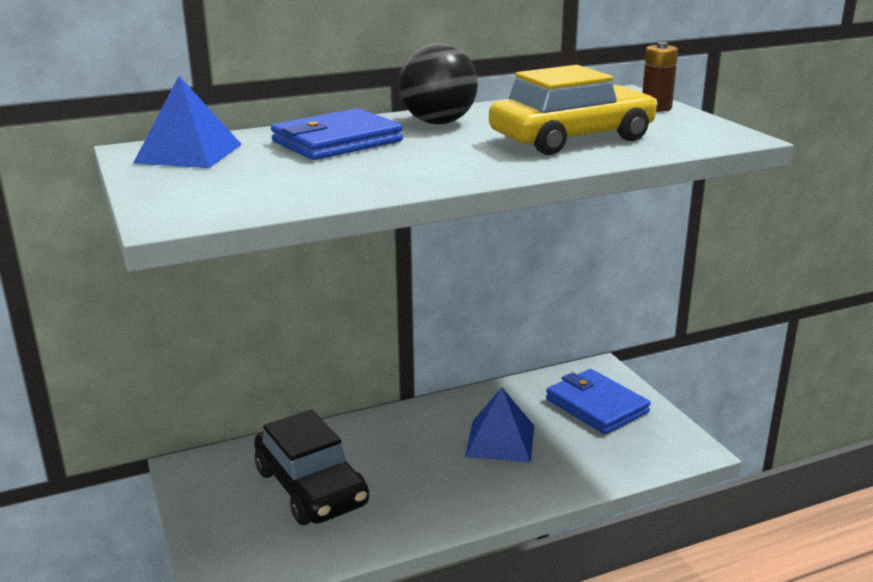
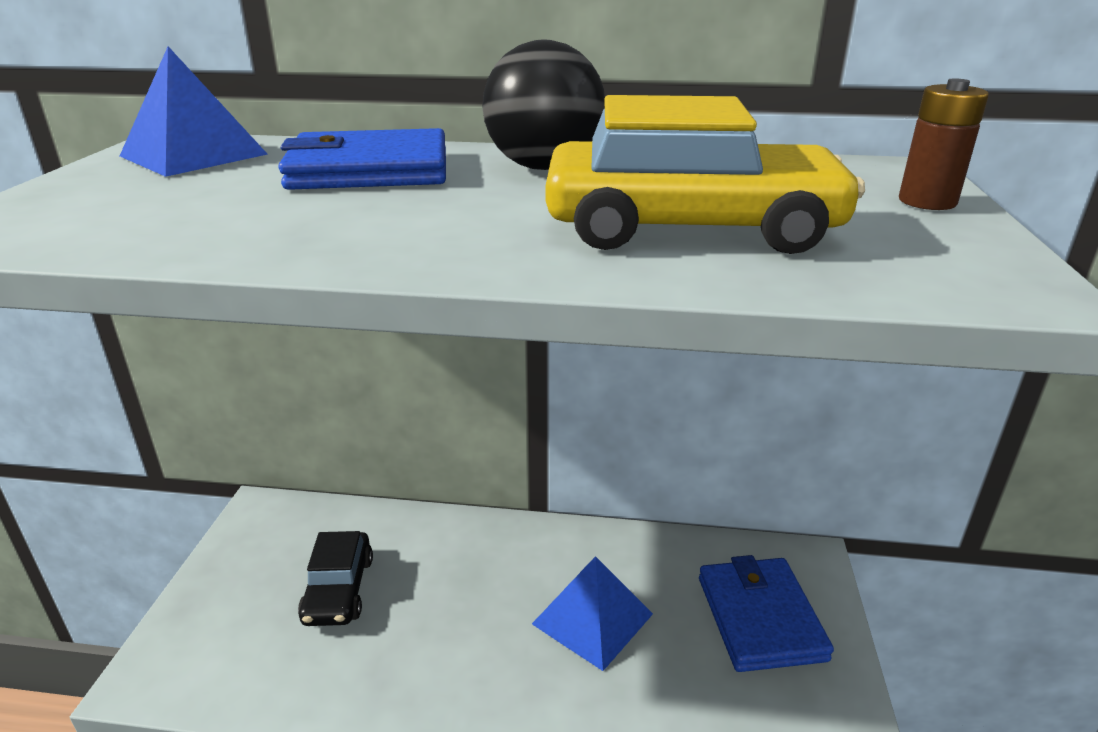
camera: 30 degrees right, 5 degrees up
black car [254,409,369,525] -> black car [298,531,373,626], size x0.63

